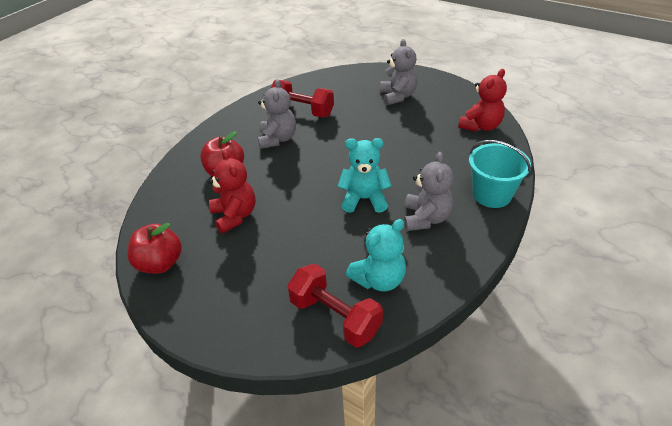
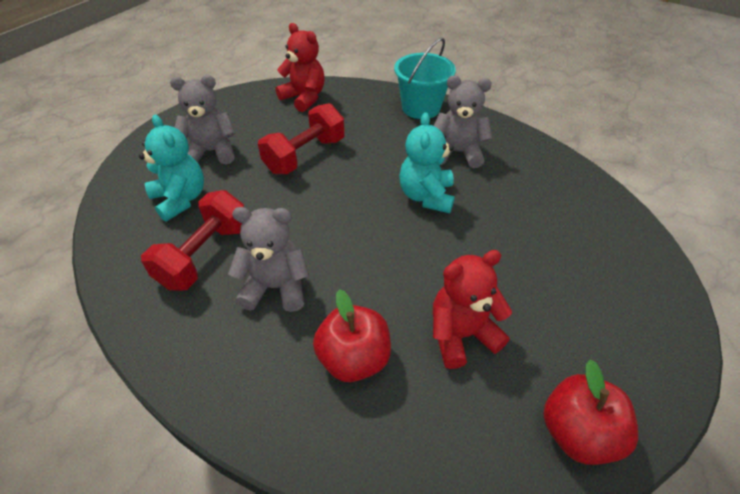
camera: 90 degrees left, 5 degrees up
red dumbbell [287,264,383,348] -> red dumbbell moved to [258,103,345,174]
turquoise teddy bear [346,219,406,291] -> turquoise teddy bear moved to [139,115,204,222]

